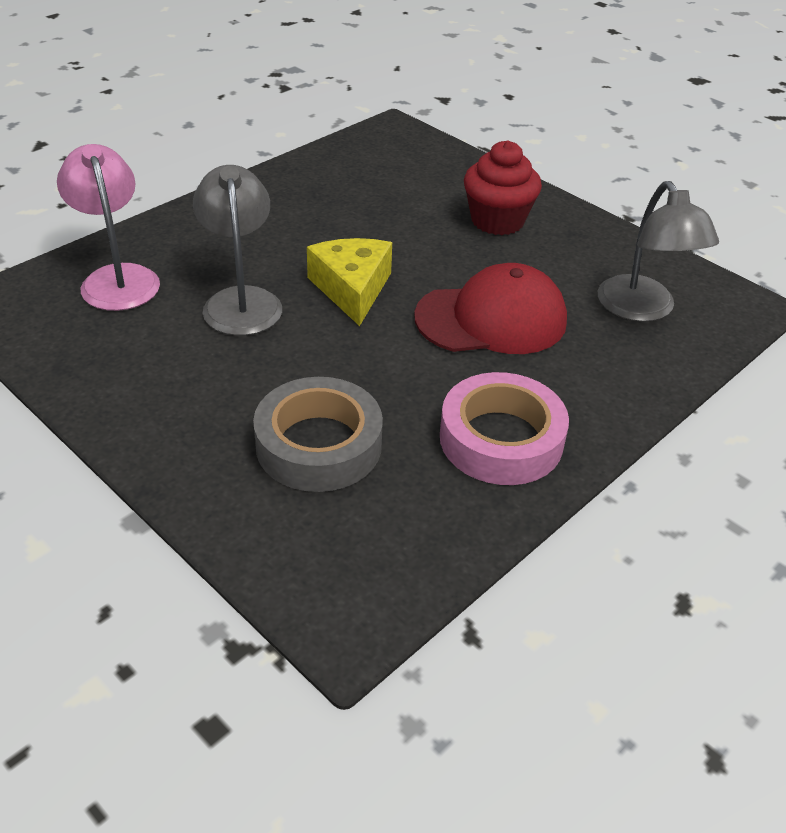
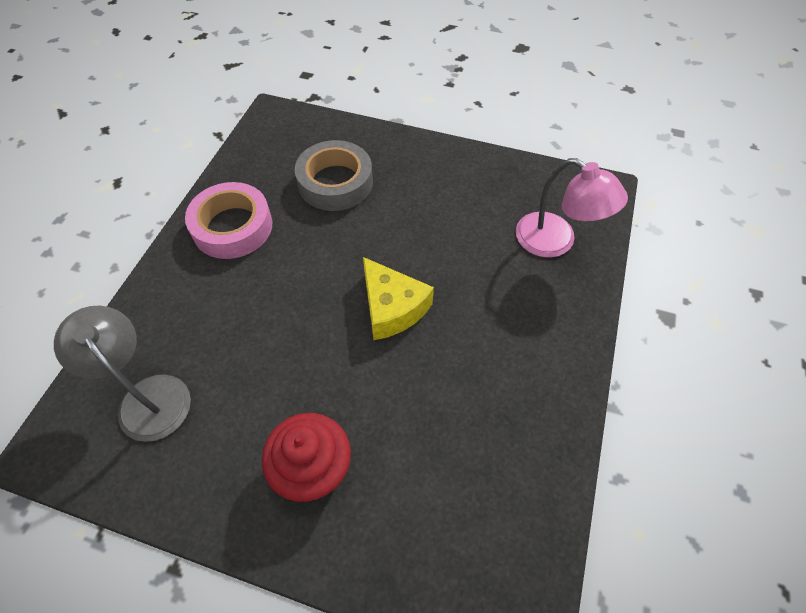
camera: 155 degrees right, 15 degrees up
grey lamp [193,165,282,336] -> none
red cap [414,263,567,354] -> none

